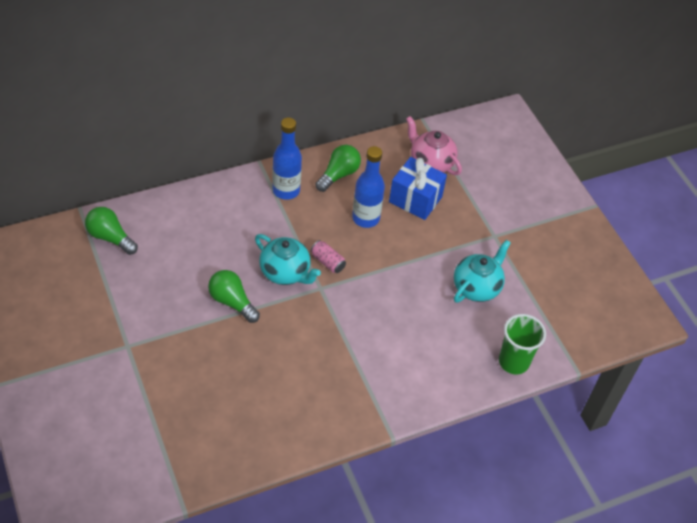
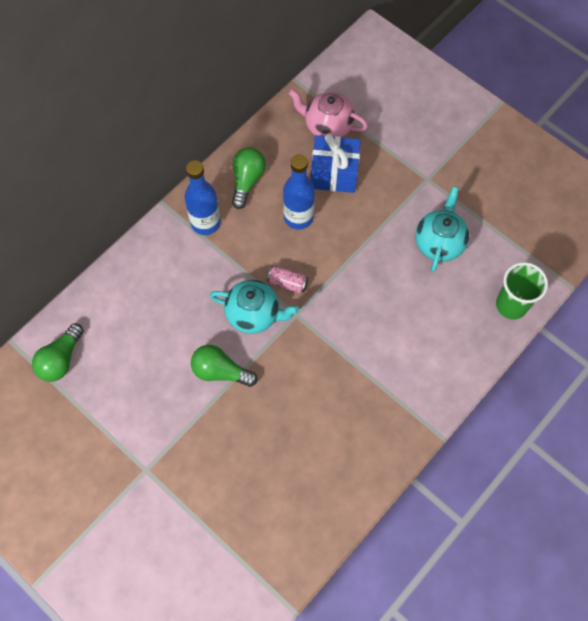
camera: 20 degrees left, 15 degrees up
green light bulb [85,207,138,255] -> green light bulb turned 75 degrees counterclockwise [32,323,84,382]

